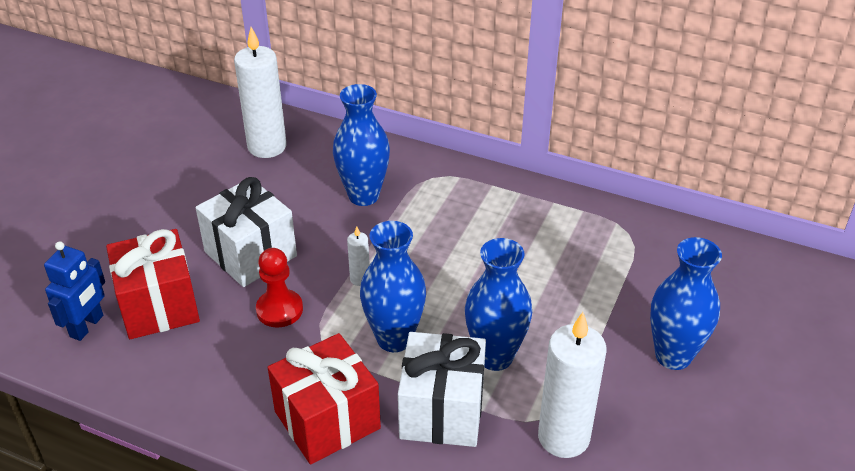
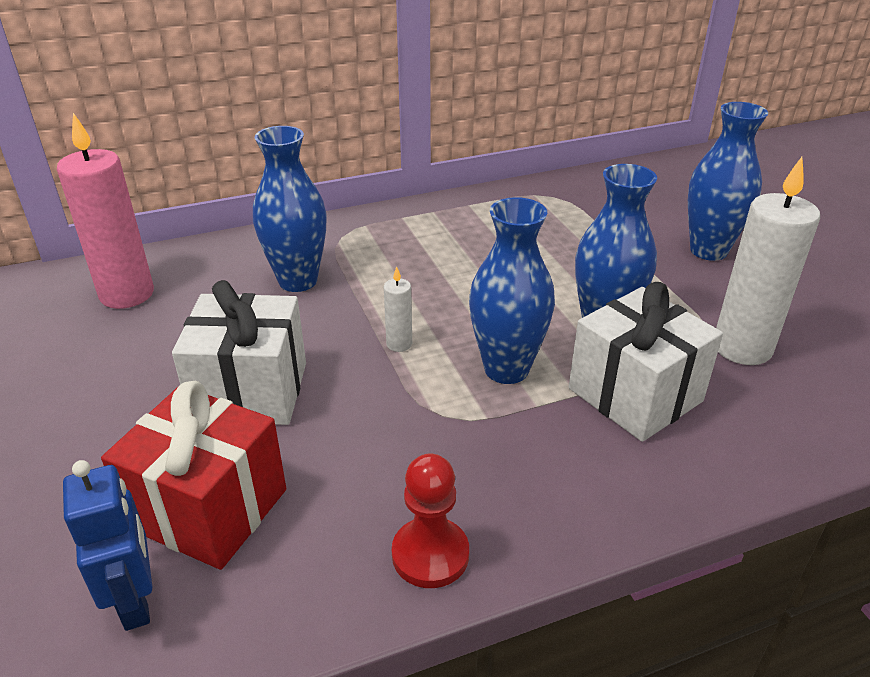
camera: 45 degrees left, 5 degrees down
white candle [234,27,287,158] -> pink candle [57,113,154,309]
red pawn [256,248,303,328] -> red pawn moved to [392,454,469,588]
red gift [267,333,381,464] -> none

